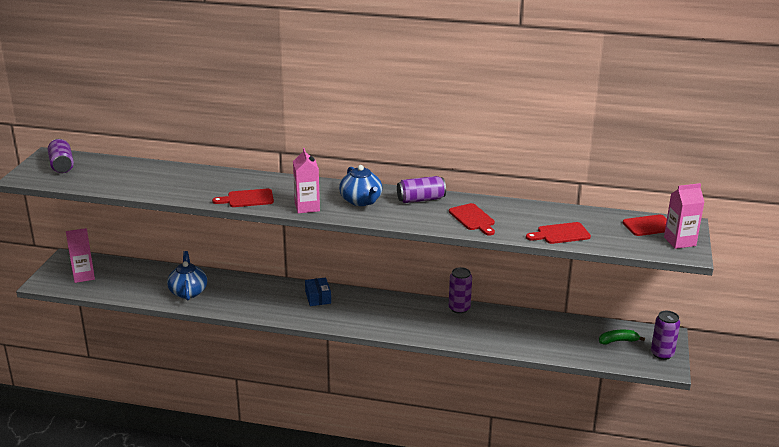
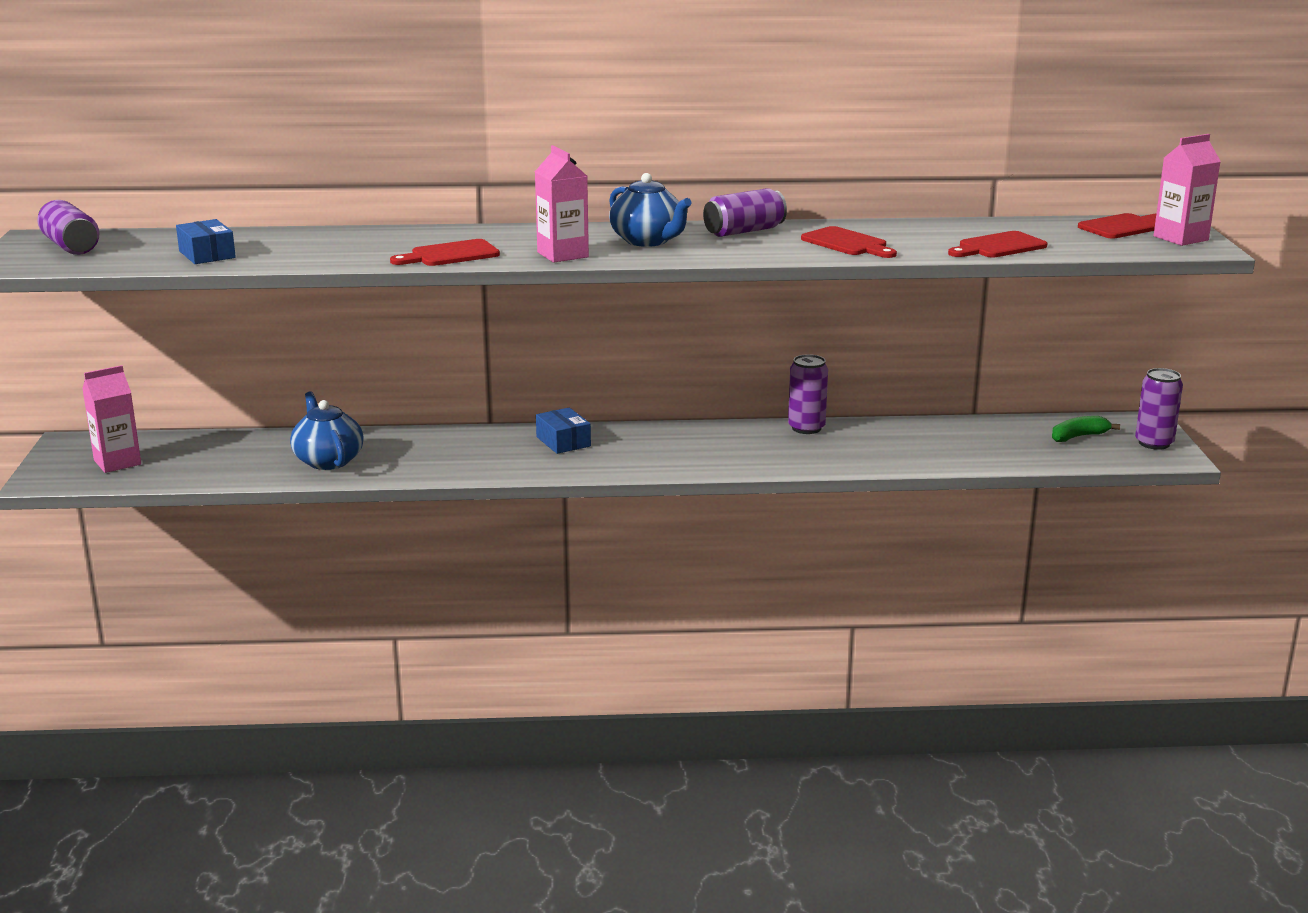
camera: 15 degrees left, 5 degrees down
none -> blue box [176,219,236,264]

